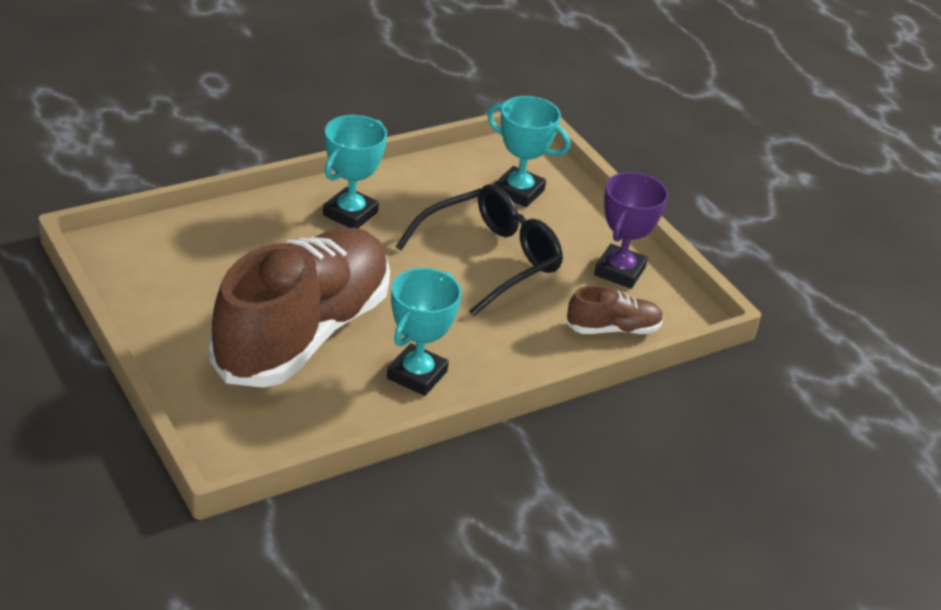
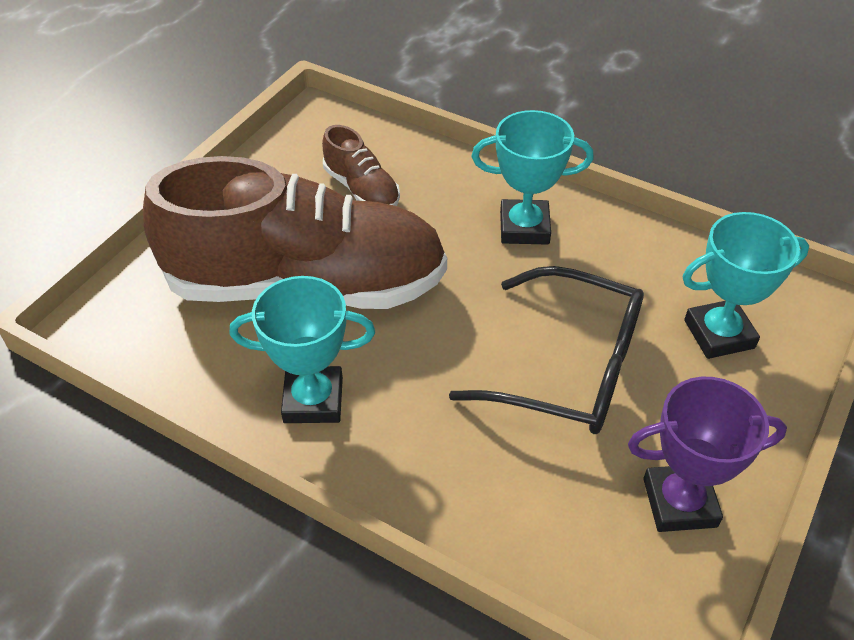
camera: 65 degrees right, 10 degrees up
turquoise trophy [487,96,570,207] -> turquoise trophy turned 75 degrees clockwise [682,212,809,359]
brown shoe [566,285,664,334] -> brown shoe moved to [322,125,400,206]

